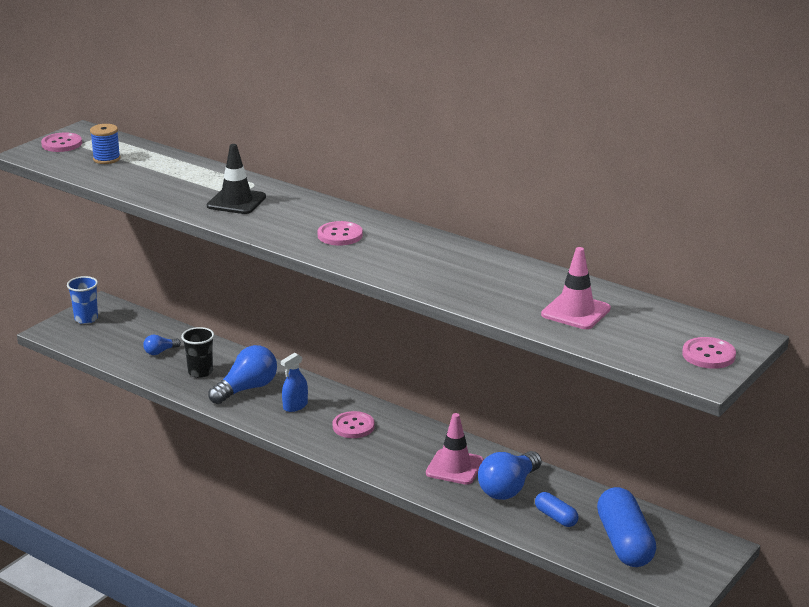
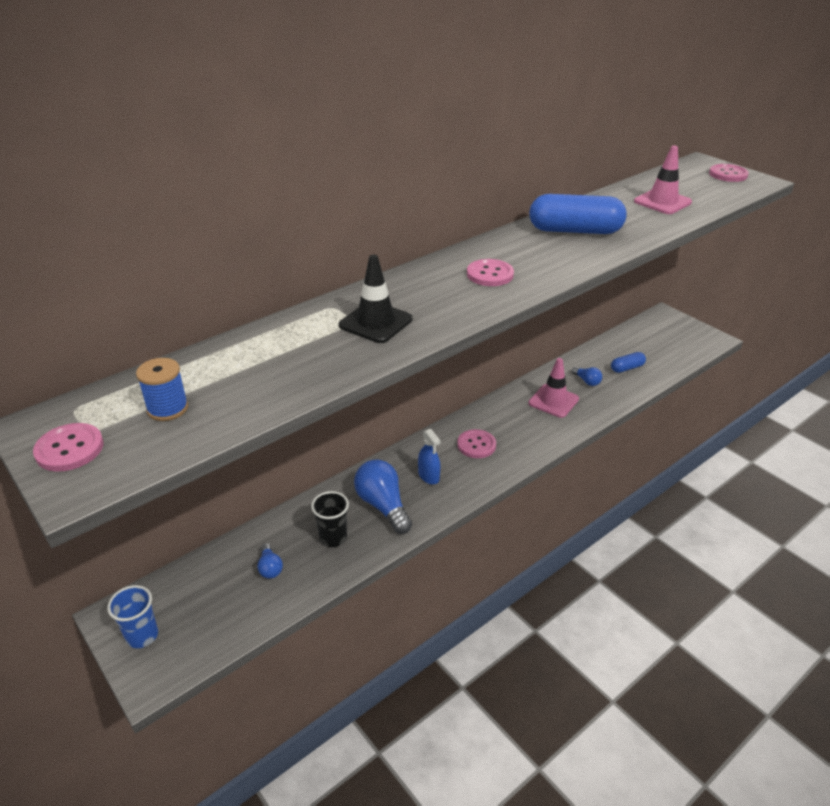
camera: 75 degrees left, 10 degrees up
blue light bulb [478,451,542,500] -> blue light bulb [572,367,602,386], size x0.51
blue capsule [597,487,656,567] -> blue capsule moved to [529,194,627,234]

